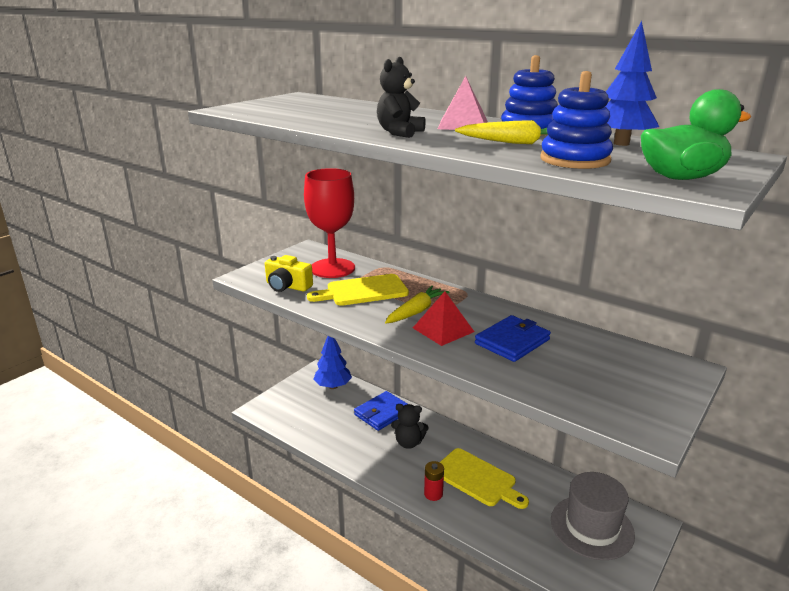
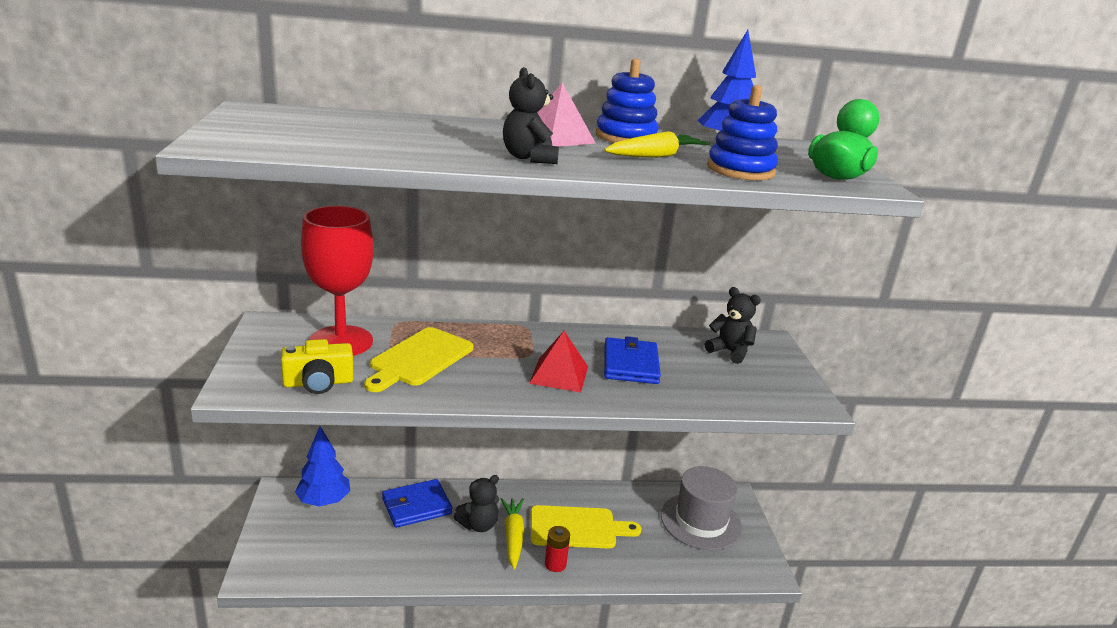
camera: 45 degrees left, 0 degrees up
blue wallet [354,391,407,431] -> blue wallet turned 60 degrees clockwise [382,479,452,528]
yellow carrot [385,286,449,323] -> yellow carrot moved to [501,498,525,569]
none -> black teddy bear [705,287,761,364]

